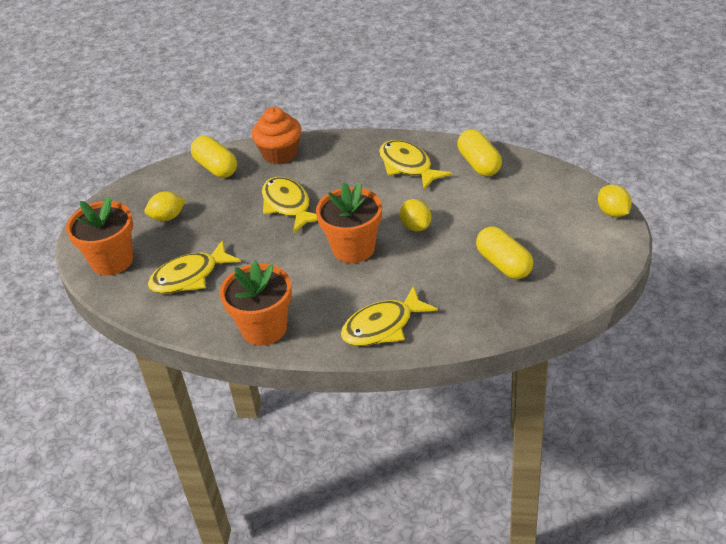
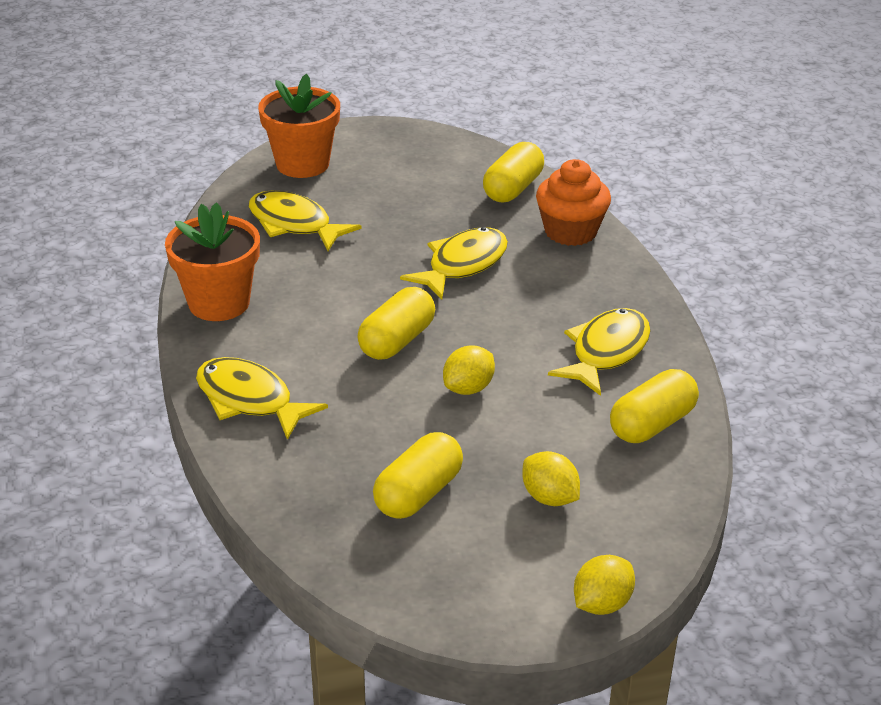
camera: 65 degrees right, 5 degrees down
yellow lemon [145,191,186,221] -> yellow lemon moved to [522,451,580,506]
orange flower pot [316,183,382,263] -> yellow capsule [357,287,435,360]

